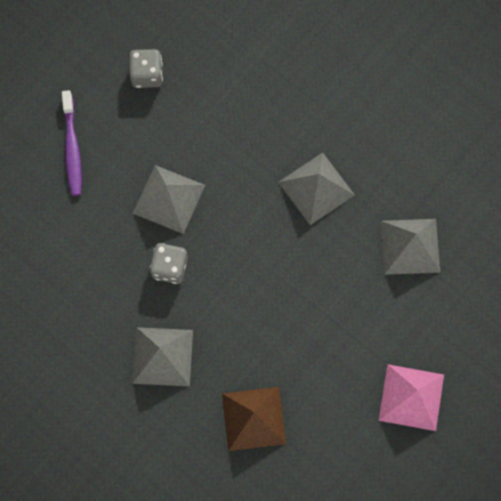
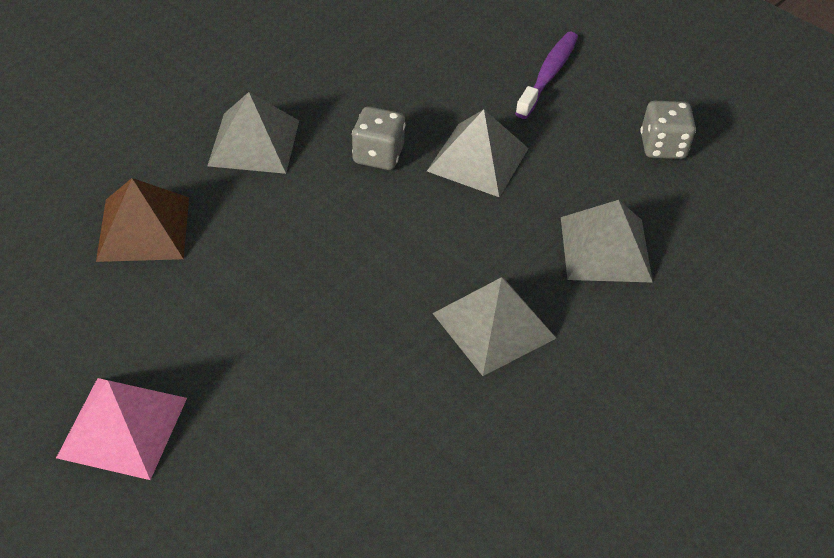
camera: 90 degrees right, 25 degrees down
purple toothbrush [62,90,82,196] -> purple toothbrush turned 120 degrees clockwise [515,32,578,119]
grey pyramid [381,219,440,275] -> grey pyramid moved to [561,200,653,283]

